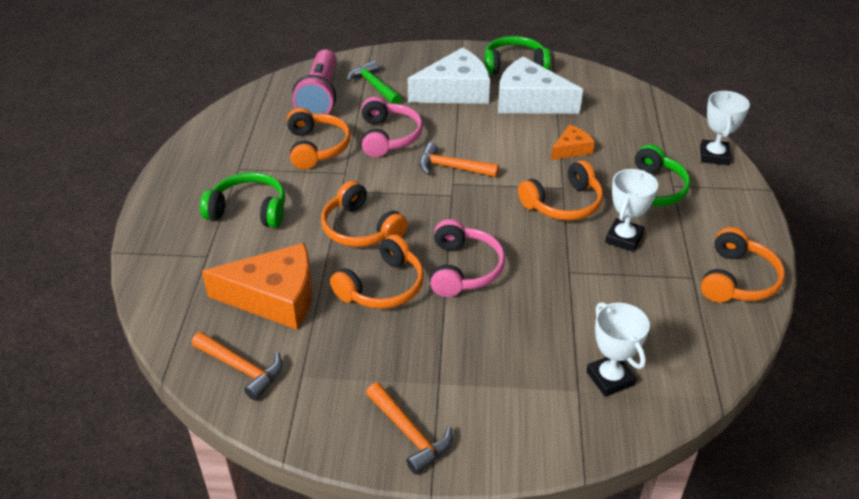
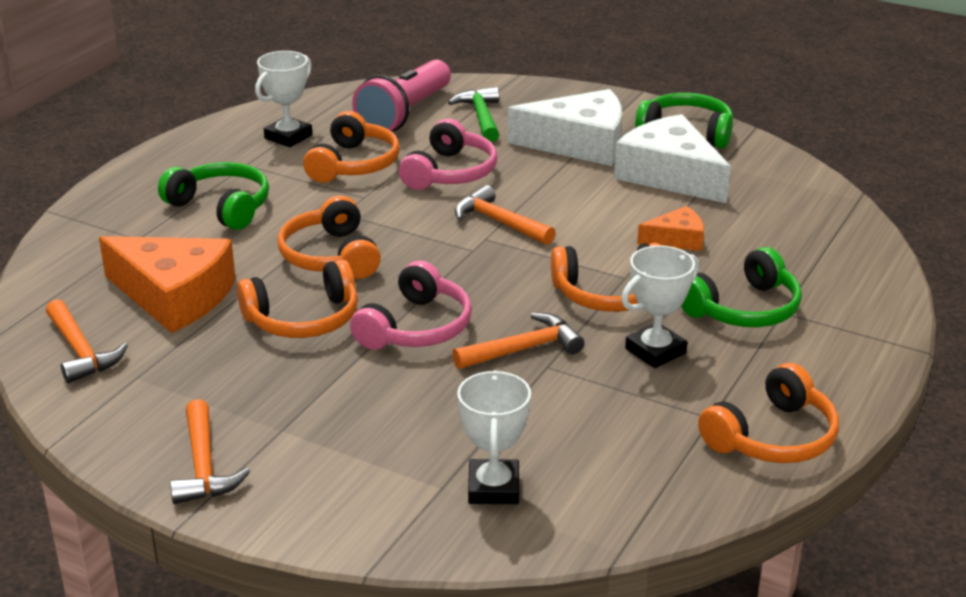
camera: 25 degrees right, 10 degrees down
white trophy [700,91,750,165] -> white trophy moved to [255,51,312,147]
none -> orange hammer [452,313,584,369]

